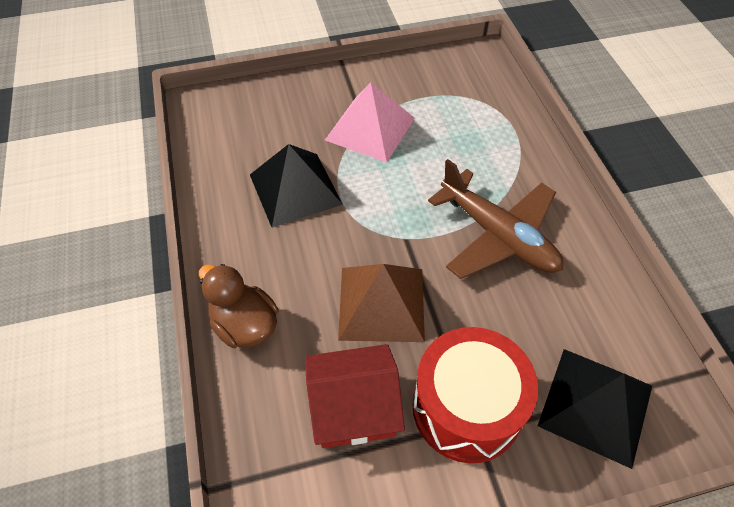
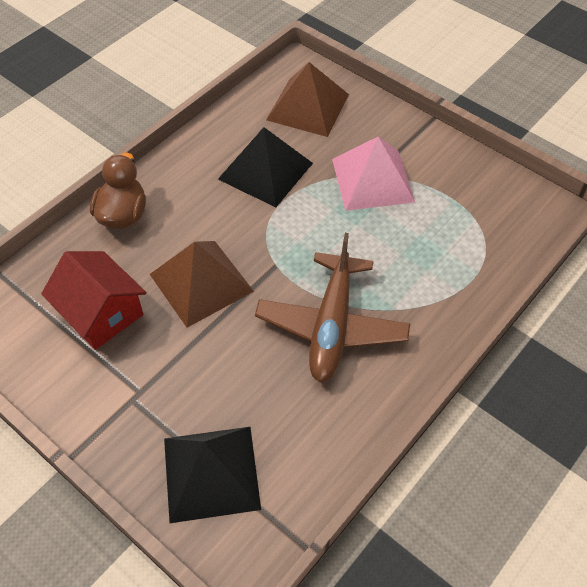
camera: 55 degrees right, 0 degrees up
red drum [413,327,538,463] -> none
none -> brown pyramid [266,62,349,137]

